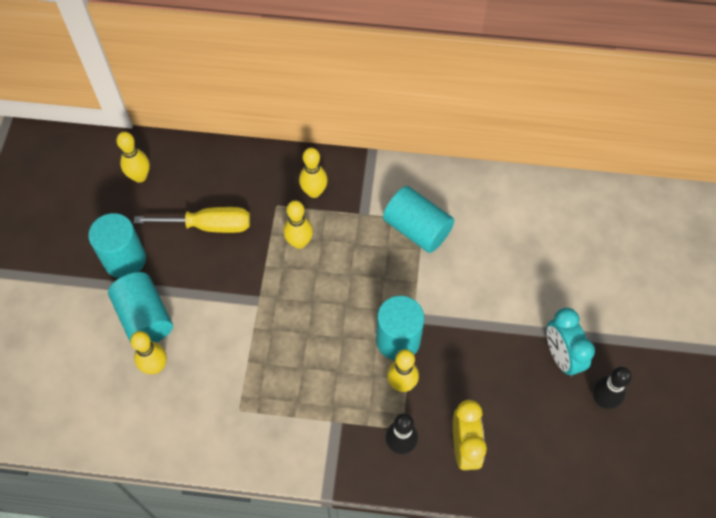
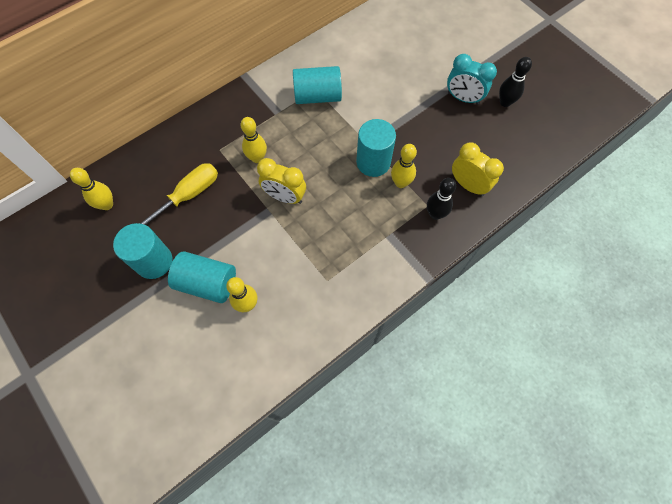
camera: 45 degrees left, 5 degrees up
yellow bowling pin [299,148,328,198] -> none
none -> yellow clock [257,158,306,204]

